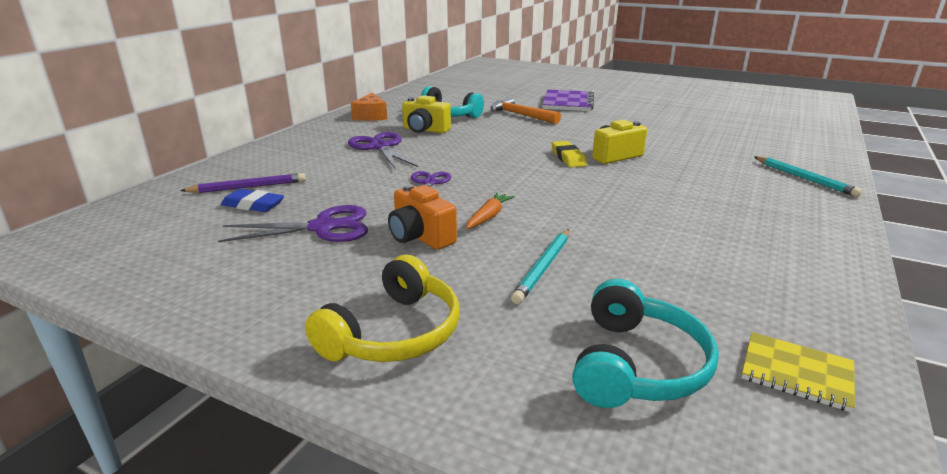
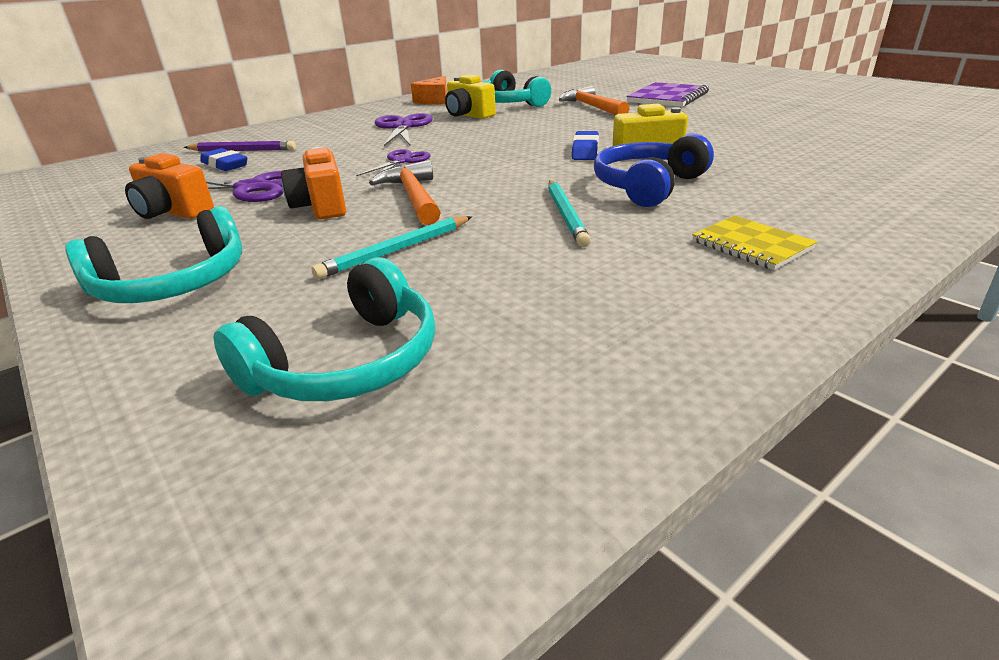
camera: 25 degrees right, 5 degrees up
yellow headphones [305,255,460,362] -> turquoise headphones [65,206,242,303]
orange carrot [466,193,515,229] -> orange hammer [369,160,441,225]
yellow eraser [552,141,587,167] -> blue eraser [572,131,599,160]
yellow notebook [742,332,855,413] -> yellow notebook moved to [692,216,817,270]
turquoise pencil [754,156,862,197] -> turquoise pencil moved to [548,180,591,247]
none -> orange camera [125,153,214,219]
none -> blue headphones [594,133,714,207]

